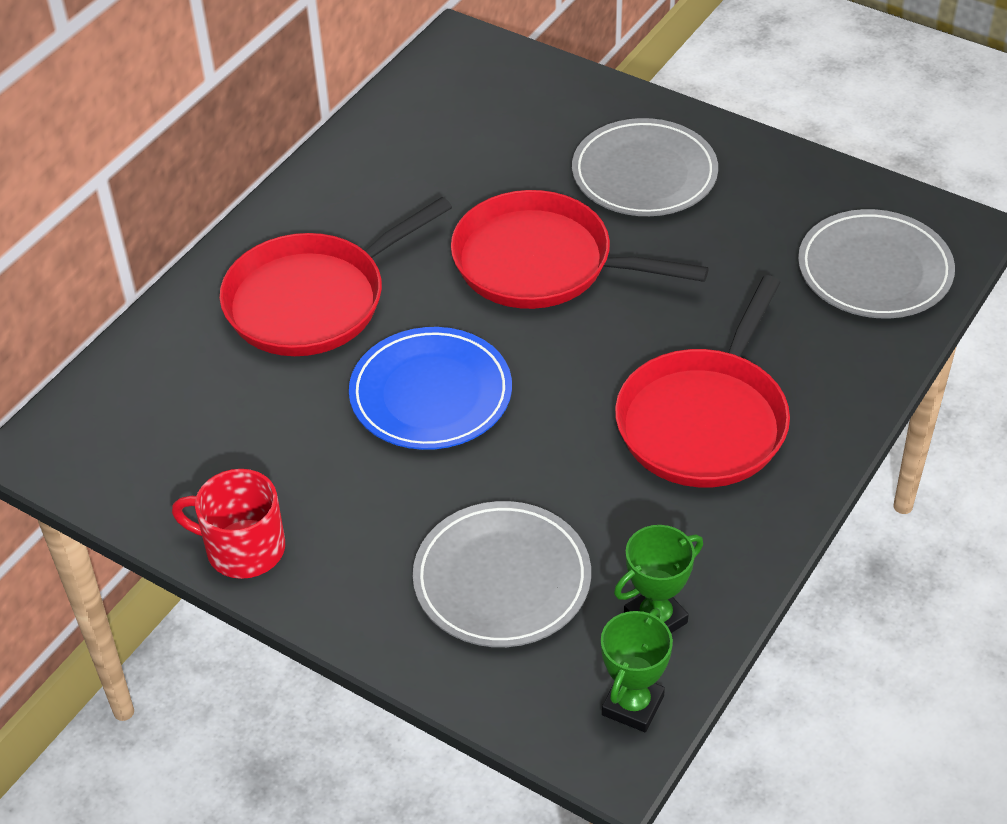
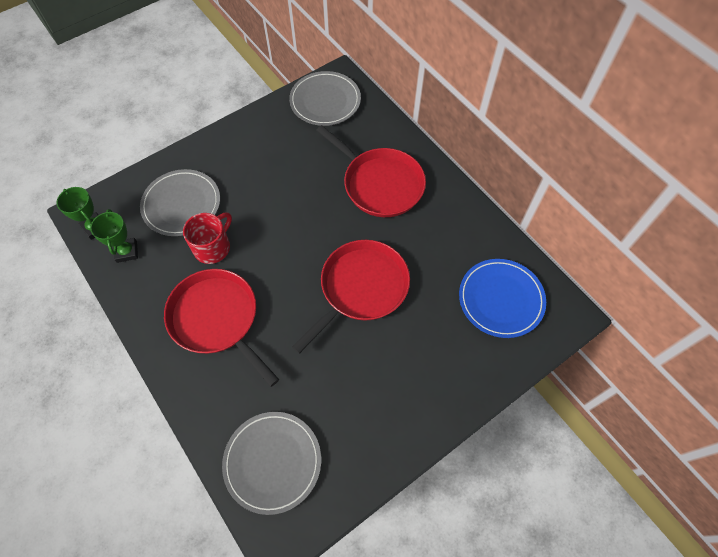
camera: 110 degrees right, 15 degrees up
red mug [172,469,285,579] -> red mug moved to [183,213,232,264]
red pan [219,197,452,356] -> red pan turned 150 degrees clockwise [316,125,426,217]
blue plate [349,327,512,450] -> blue plate moved to [459,259,546,338]
grey plate [572,118,718,216] -> grey plate moved to [289,71,361,126]

